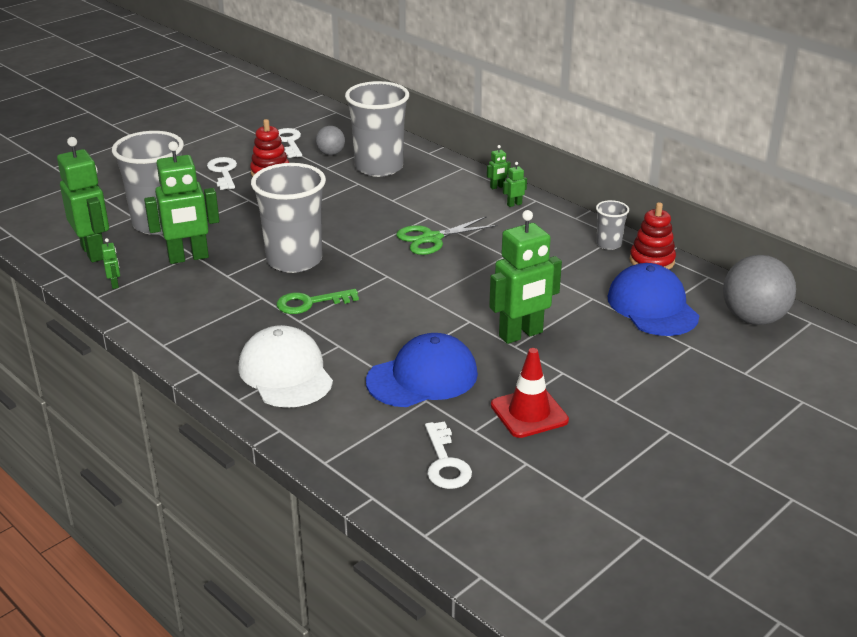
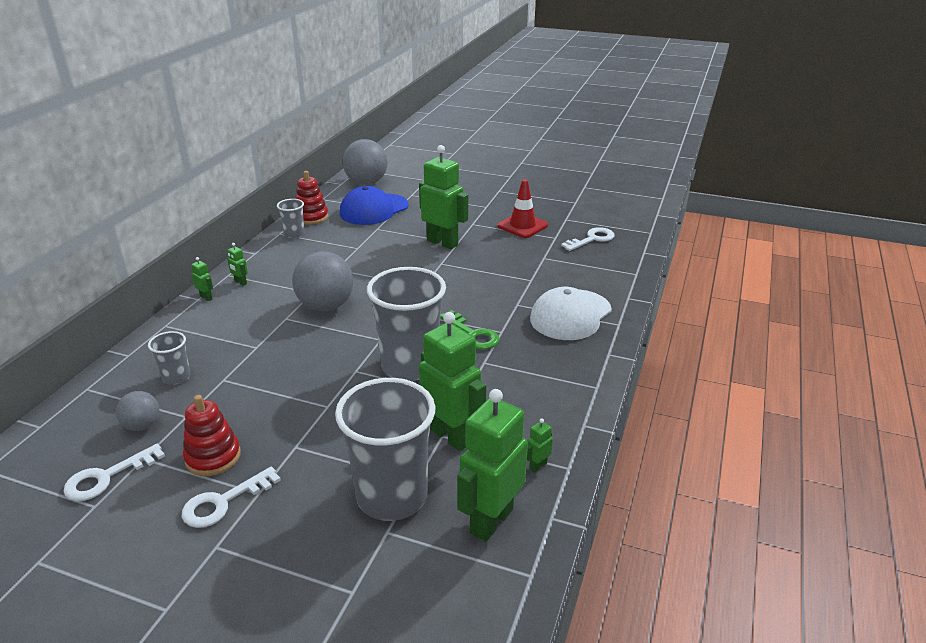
camera: 115 degrees left, 0 degrees up
grey cup [345,81,409,177] -> grey cup [148,331,191,385], size x0.47
blue cap [366,333,478,407] -> none
green scissors [396,217,498,255] -> grey ball [292,251,353,311]

